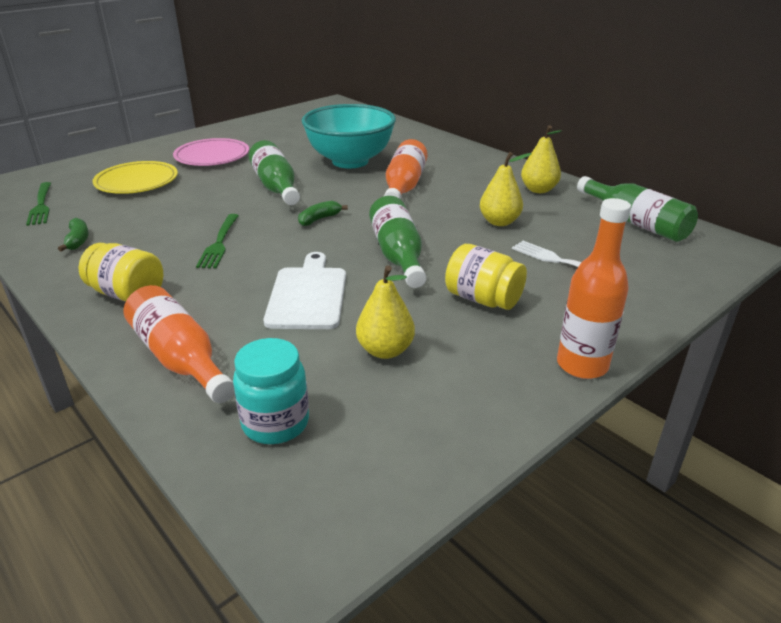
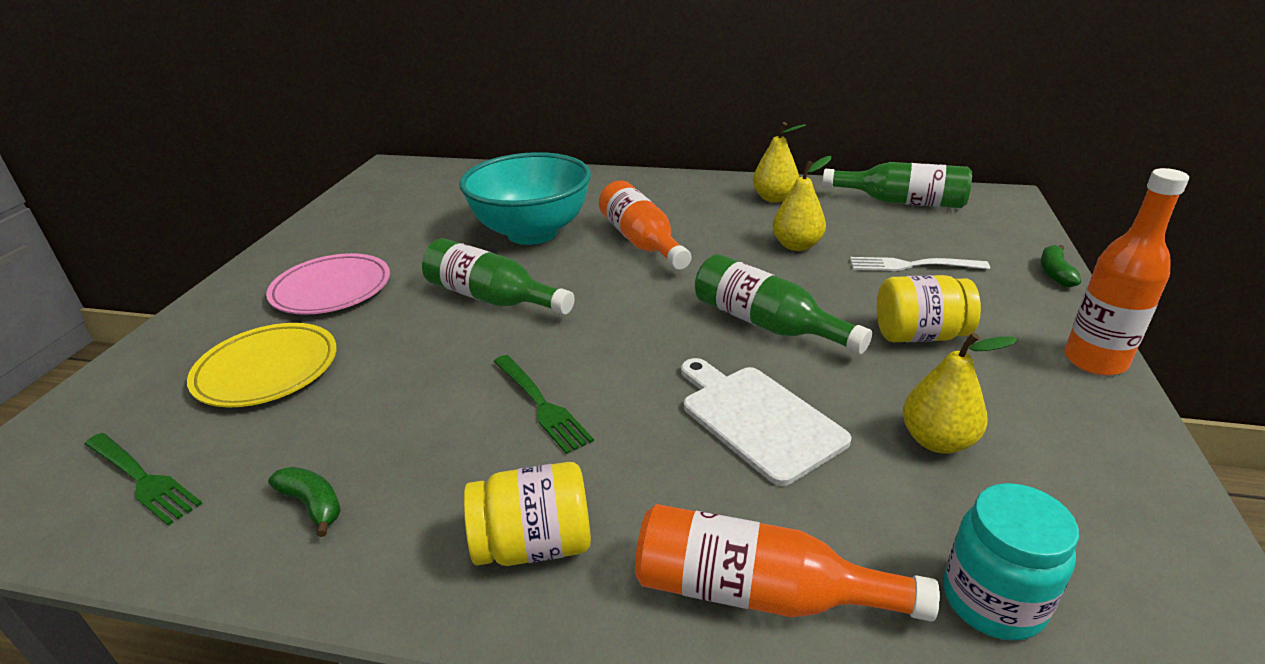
camera: 35 degrees left, 0 degrees up
green banana [298,201,348,226] -> green banana moved to [1040,245,1081,287]

